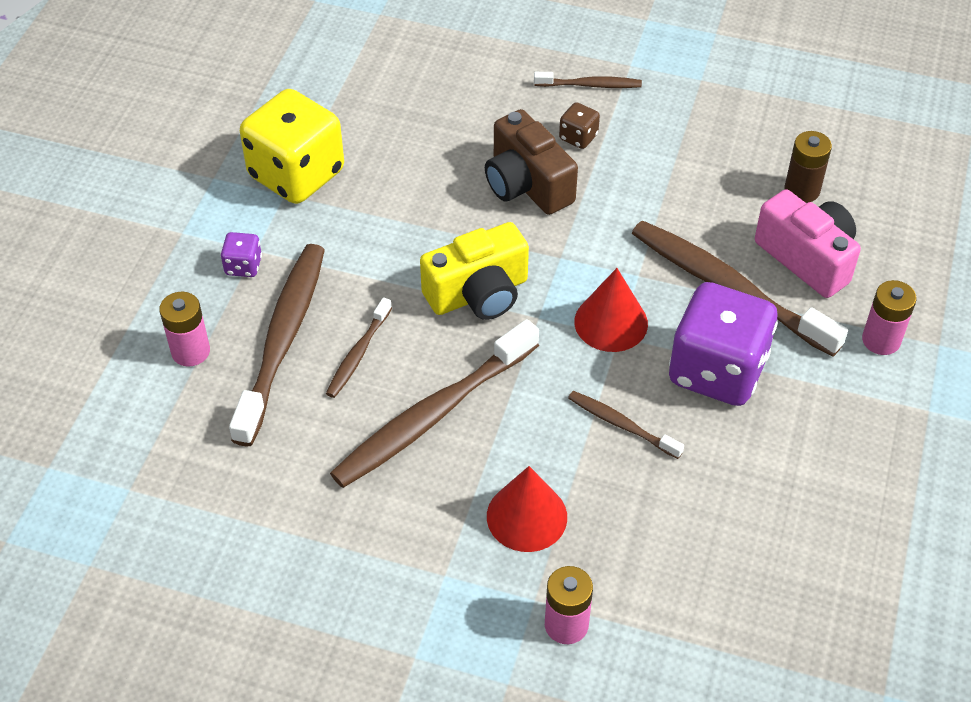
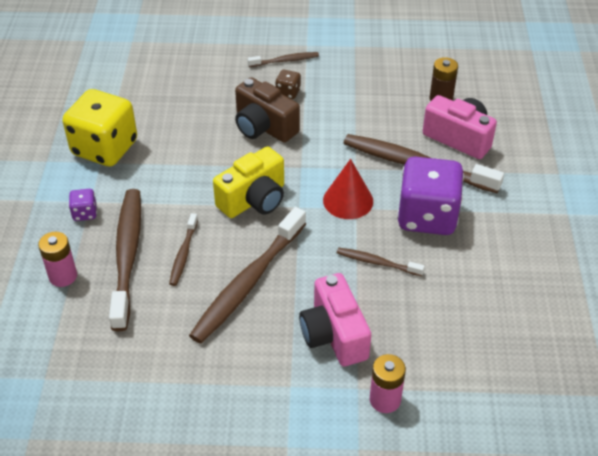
camera: 15 degrees left, 5 degrees down
red cone [487,466,567,552] -> pink camera [299,273,371,366]
pink battery [862,280,917,355] -> none

